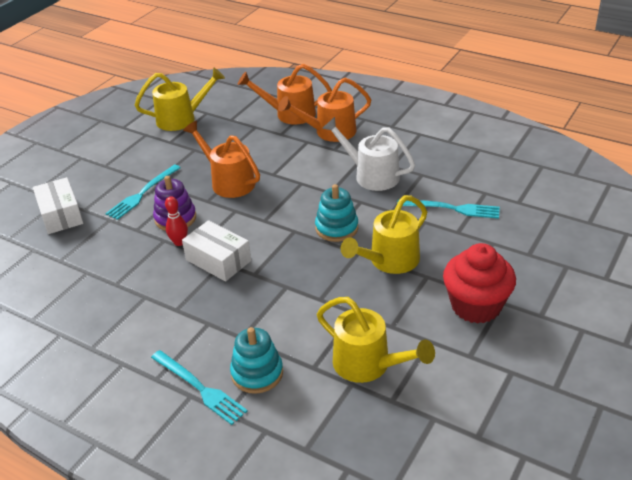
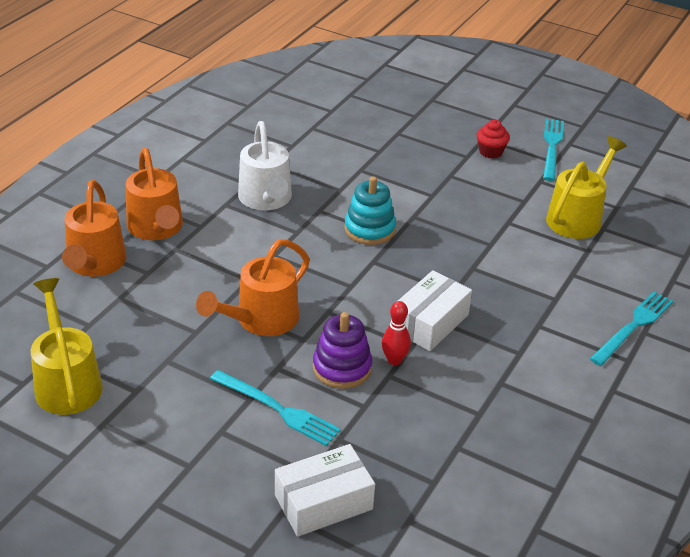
camera: 95 degrees left, 0 degrees up
turquoise stacking toy [230,327,283,394] -> none
white watering can [322,117,415,191] -> white watering can turned 45 degrees counterclockwise [238,121,292,210]
yellow watering can [341,195,427,274] -> none
turquoise fork [397,199,500,219] -> turquoise fork moved to [543,119,564,181]
red cupcake [443,243,516,324] -> red cupcake [476,120,510,158], size x0.50

